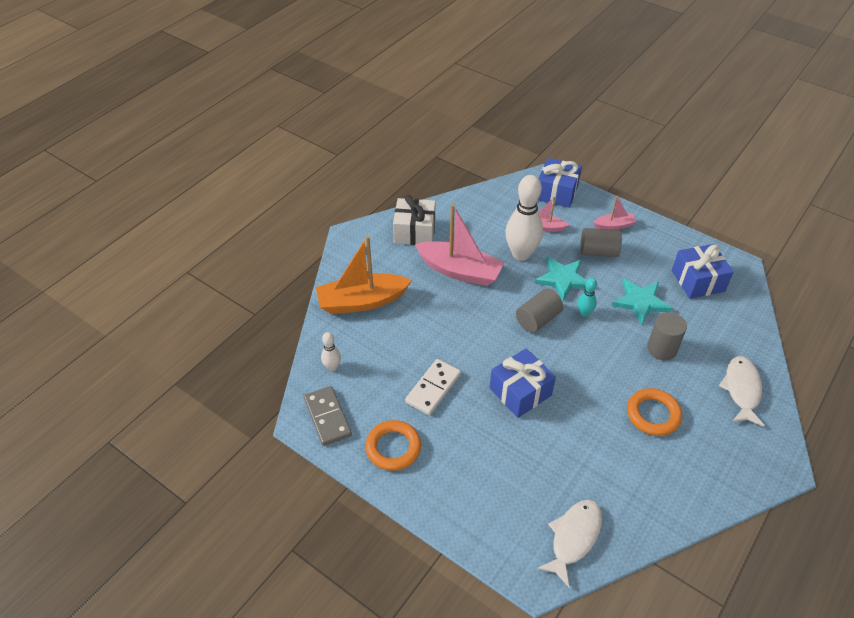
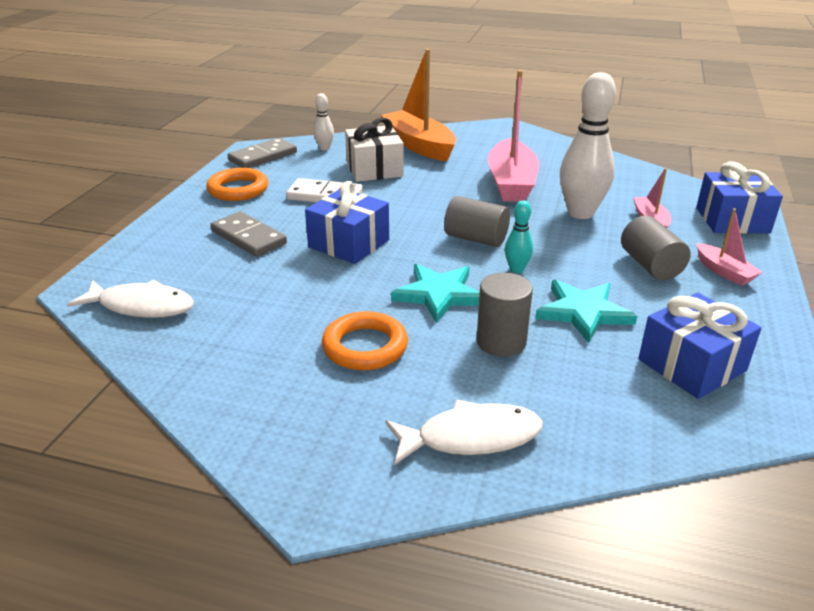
camera: 70 degrees right, 15 degrees down
white gift [393,195,436,245] -> white gift moved to [345,118,404,182]
turquoise star [534,257,587,301] -> turquoise star moved to [391,264,480,323]
none -> grey domino [210,211,287,257]

